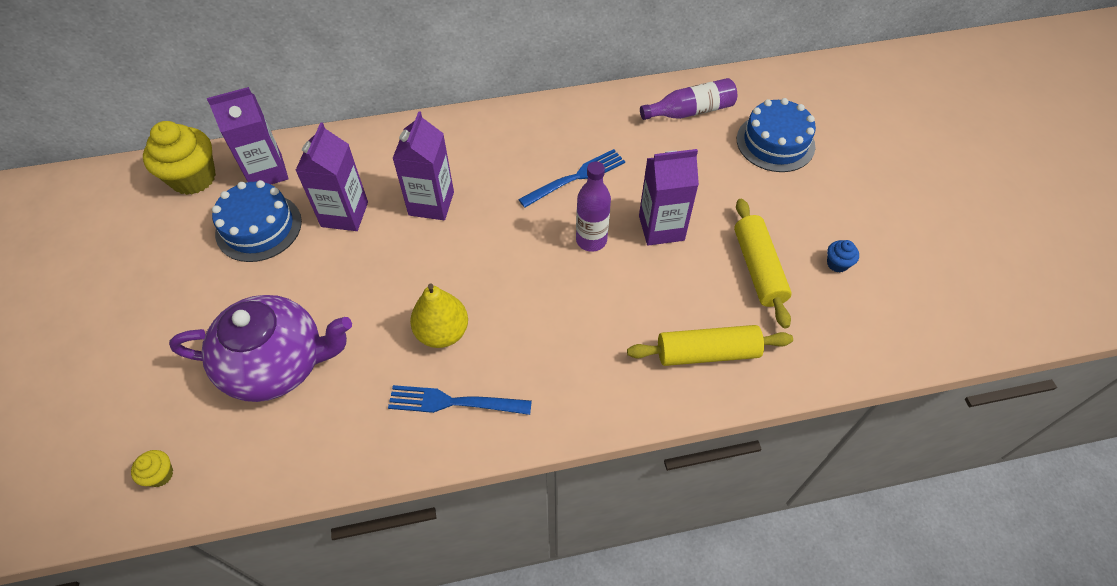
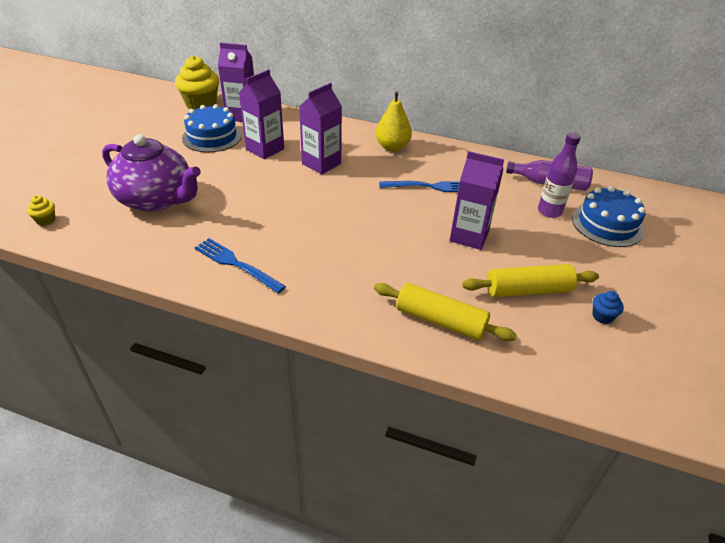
camera: 30 degrees right, 15 degrees down
yellow pear [410,284,468,348] -> yellow pear moved to [376,92,412,151]
purple bottle [576,161,611,252] -> purple bottle moved to [538,132,581,218]
yellow rolling pin [734,199,792,329] -> yellow rolling pin turned 60 degrees clockwise [462,264,599,297]

